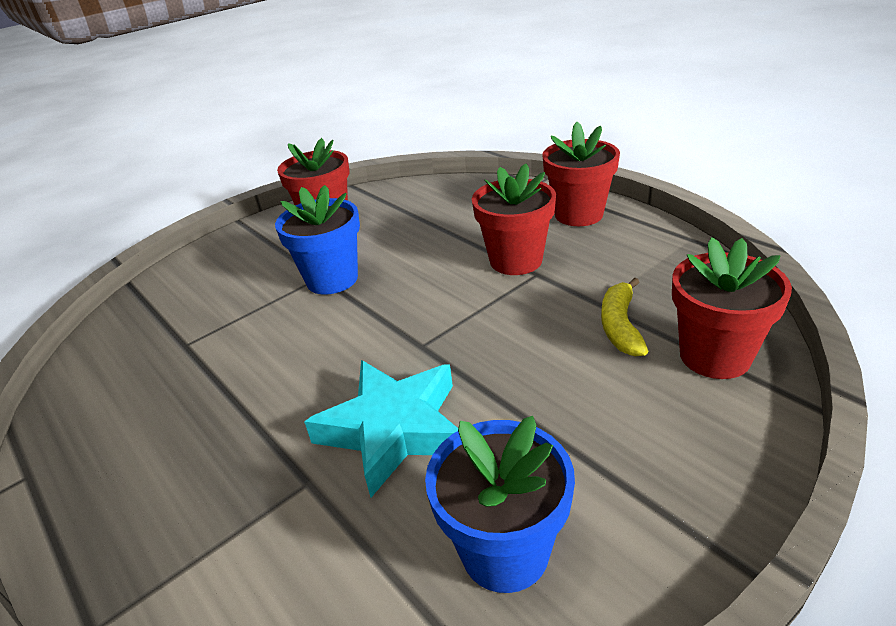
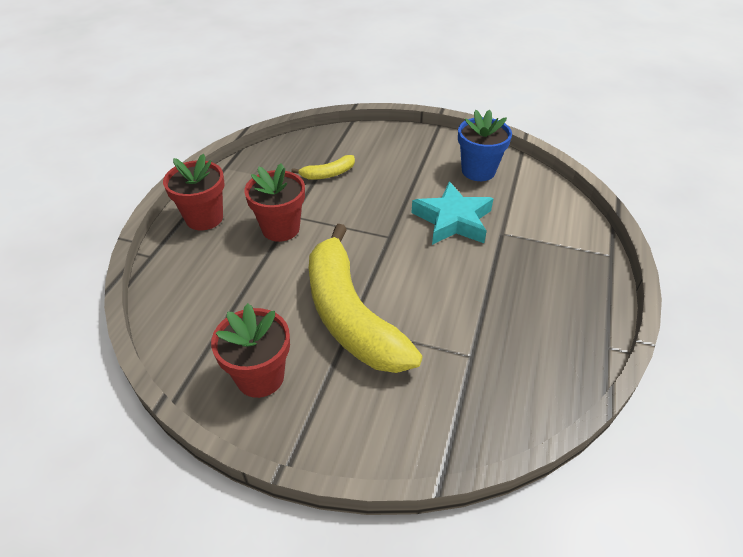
camera: 125 degrees left, 10 degrees up
blue flower pot [275,185,360,295] -> yellow banana [309,224,423,373]
red flower pot [672,237,792,379] -> none

